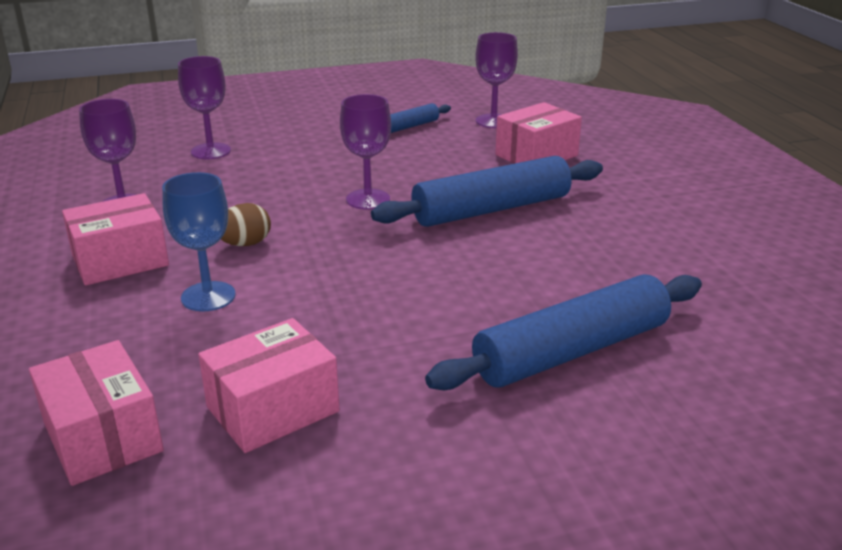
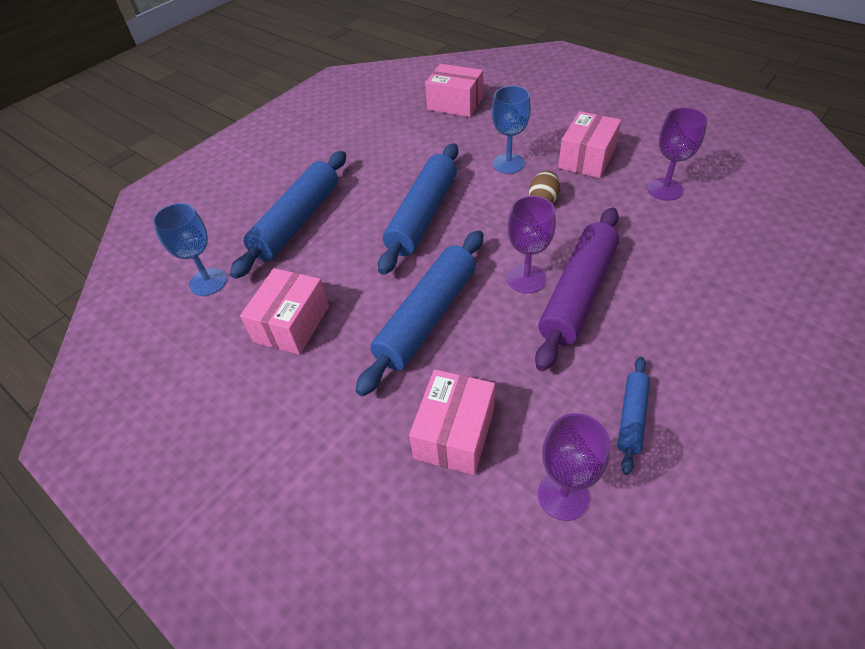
camera: 150 degrees right, 20 degrees up
purple goblet [178,56,231,159] -> none
pink box [198,318,340,453] -> pink box moved to [240,268,329,355]
none -> blue goblet [152,203,227,296]
none -> blue rolling pin [378,143,458,275]
none -> purple rolling pin [535,208,619,371]

